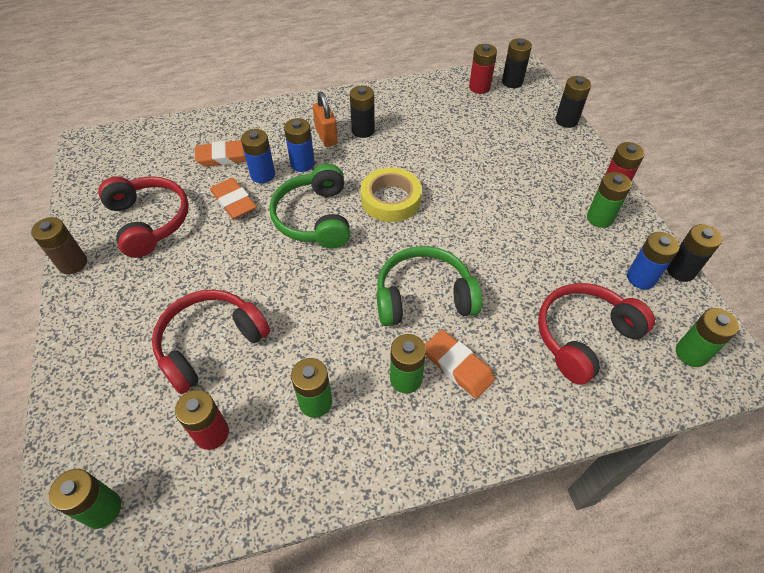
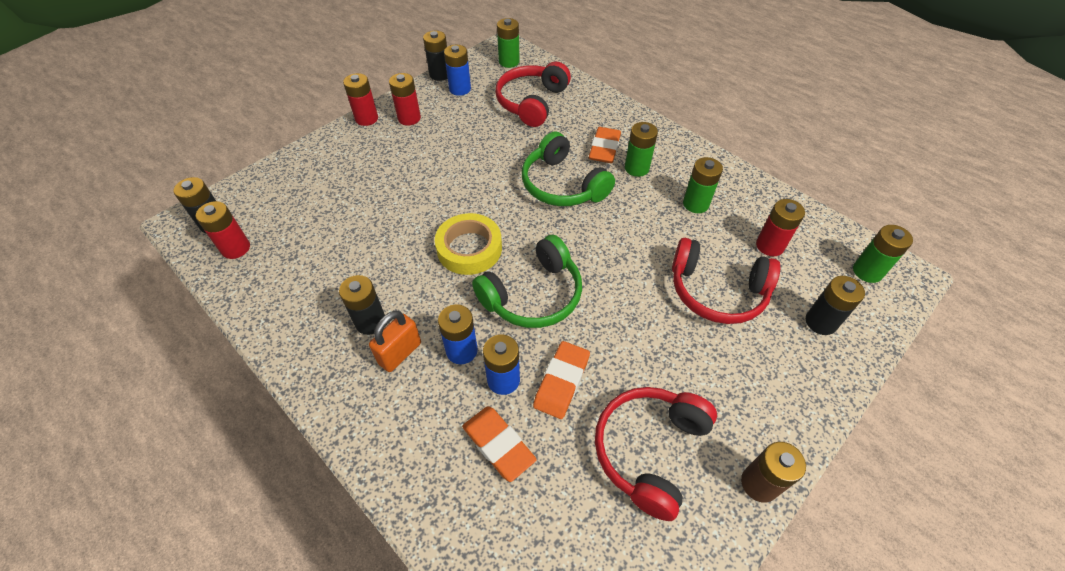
camera: 120 degrees left, 0 degrees up
red headphones [538,283,655,385] -> red headphones turned 90 degrees clockwise [496,62,571,127]
black battery [555,76,591,128] -> black battery moved to [806,276,865,335]
green battery [587,172,632,228] -> red battery [389,73,421,125]

